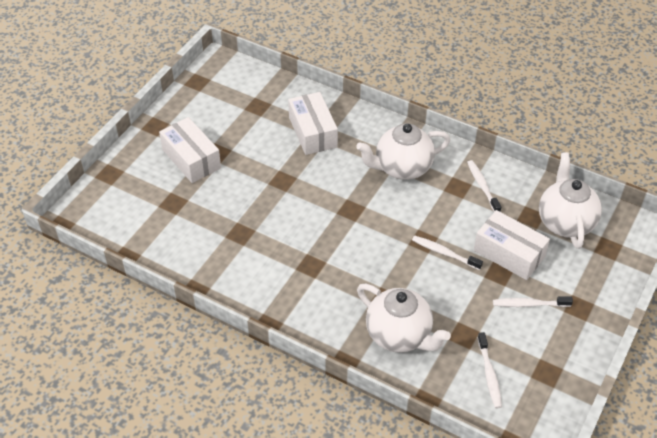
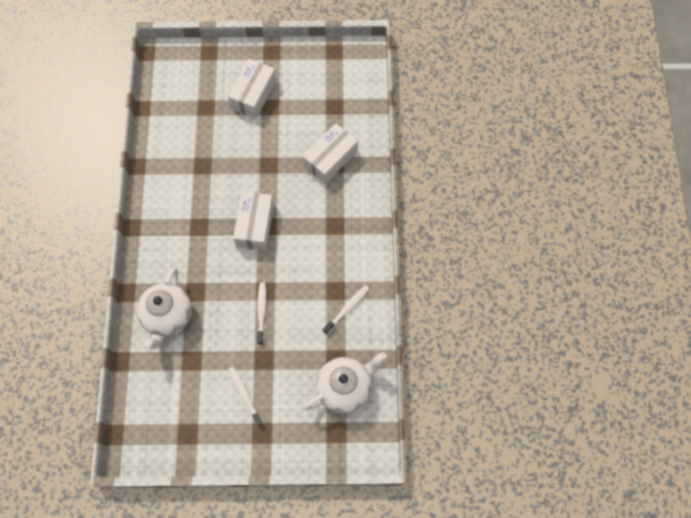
camera: 60 degrees right, 20 degrees up
white teapot [356,123,450,180] -> none
white box [474,210,550,280] -> white box moved to [233,191,274,250]
white toothbrush [478,332,502,408] -> none

